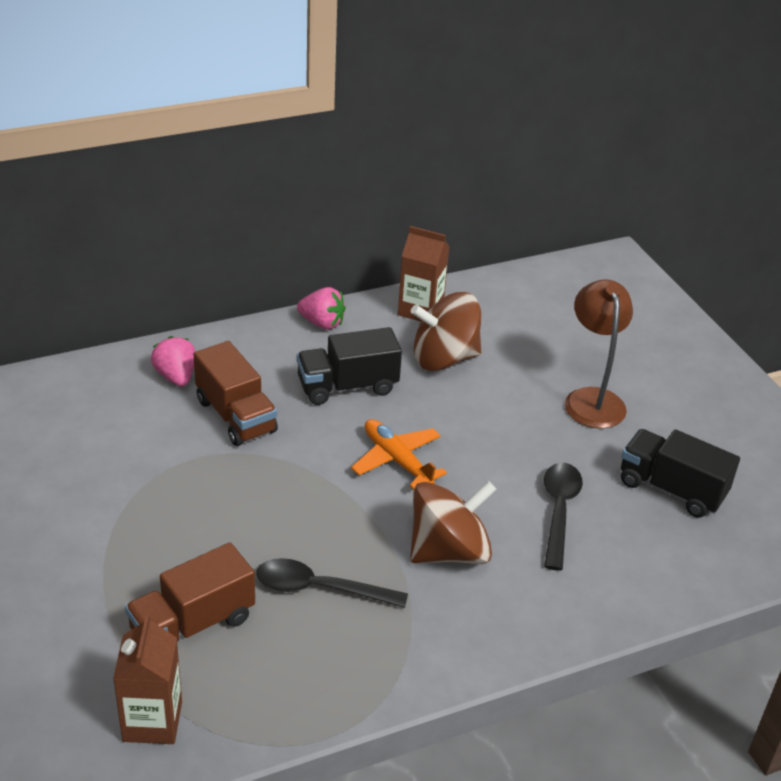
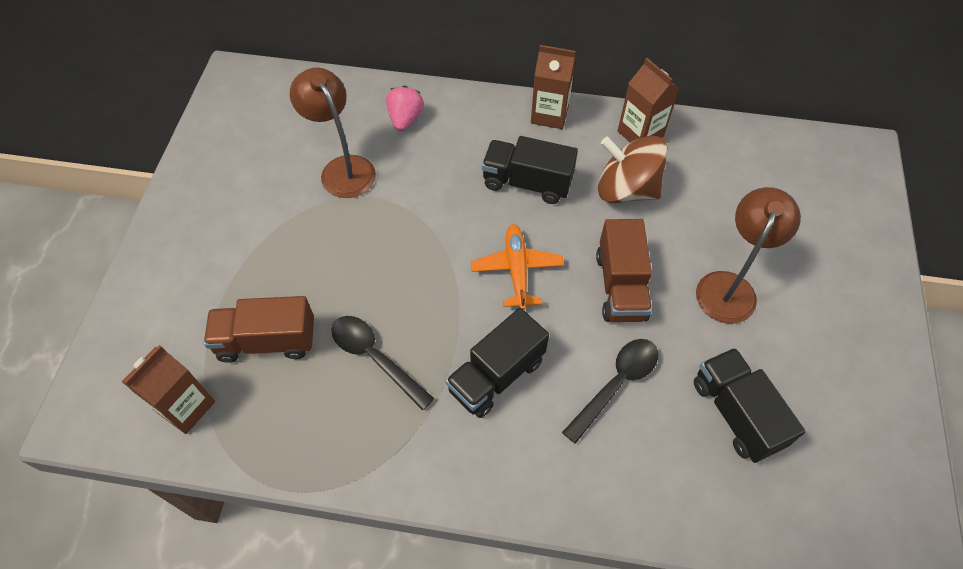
camera: 35 degrees right, 20 degrees up
brown truck [193,341,278,446] -> brown truck moved to [596,219,652,322]
pink strawberry [297,287,346,330] -> brown carton [531,45,576,129]
brown spinning top [410,481,497,564] -> black truck [445,308,549,418]
none -> brown lamp [290,67,376,198]

